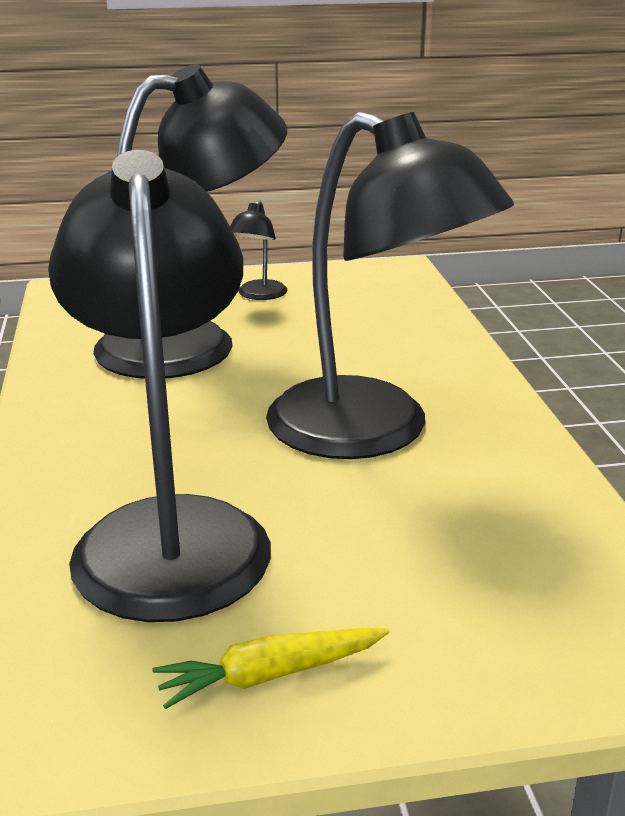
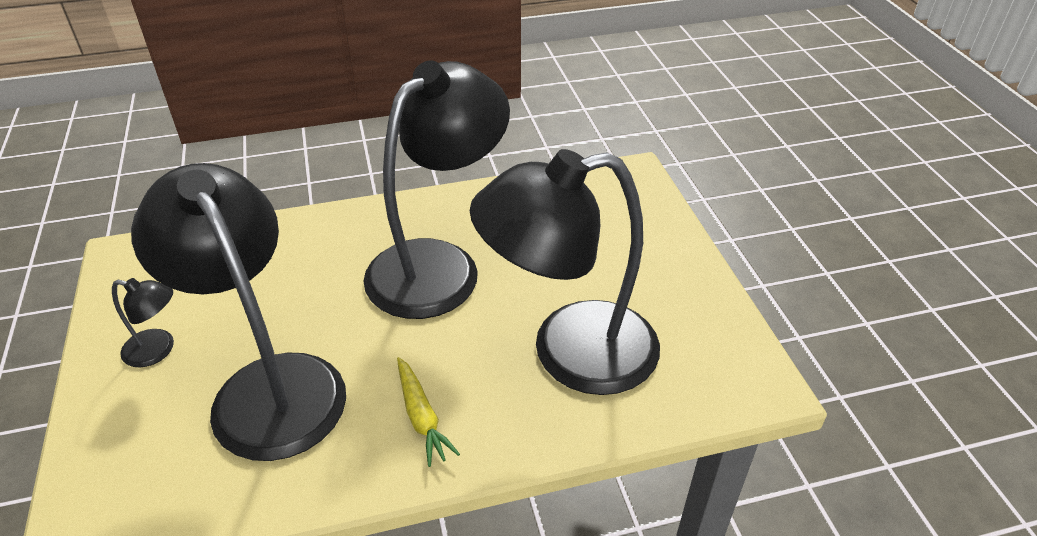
camera: 95 degrees left, 15 degrees up
yellow carrot [152,628,389,709] -> yellow carrot moved to [397,357,460,467]

